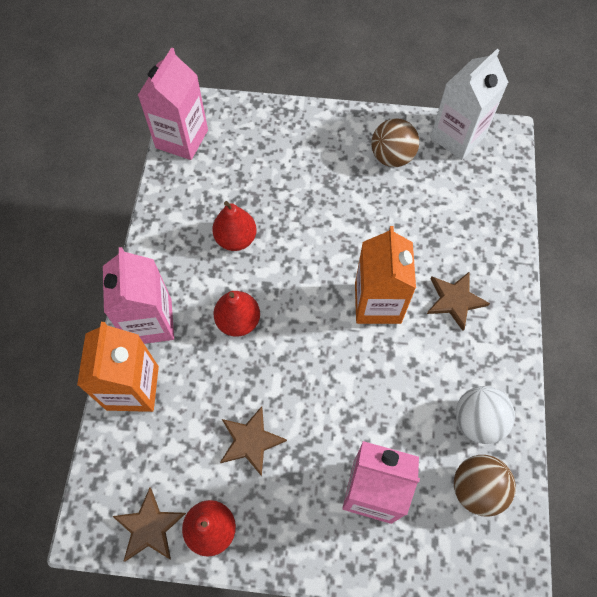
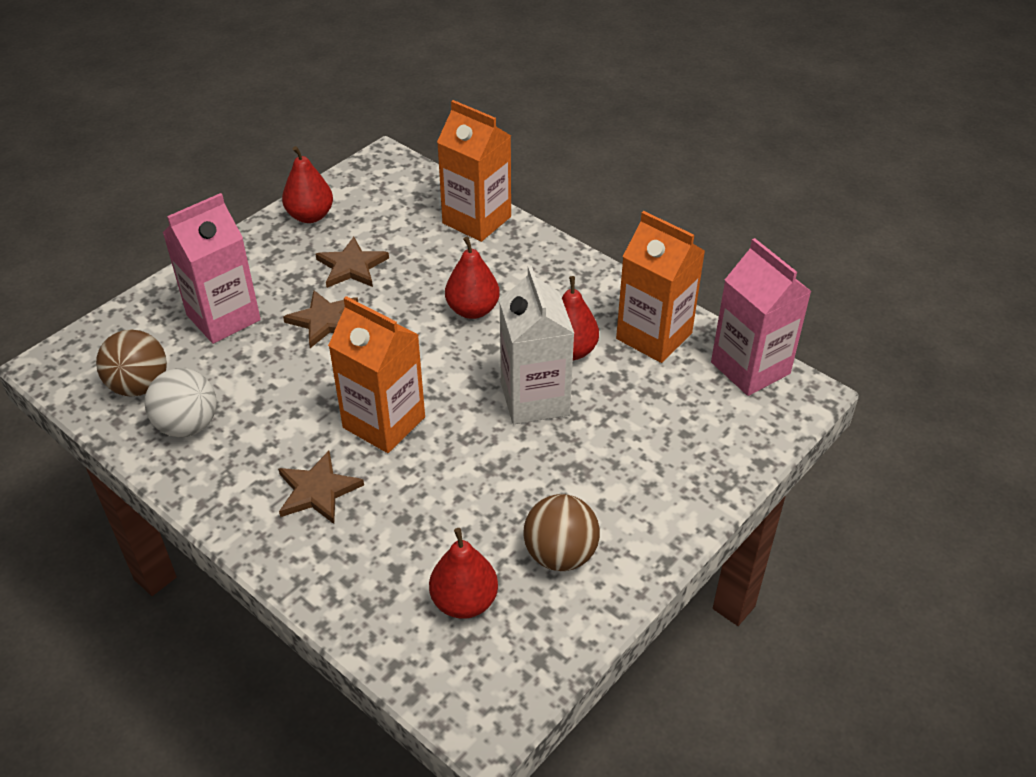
camera: 125 degrees right, 20 degrees down
pink carton [103,247,174,344] -> none
brown star [112,488,186,562] -> brown star moved to [283,290,358,348]
white carton [430,49,509,160] -> white carton moved to [499,266,575,424]
none -> red pear [429,528,498,619]
none -> orange carton [616,211,705,363]

